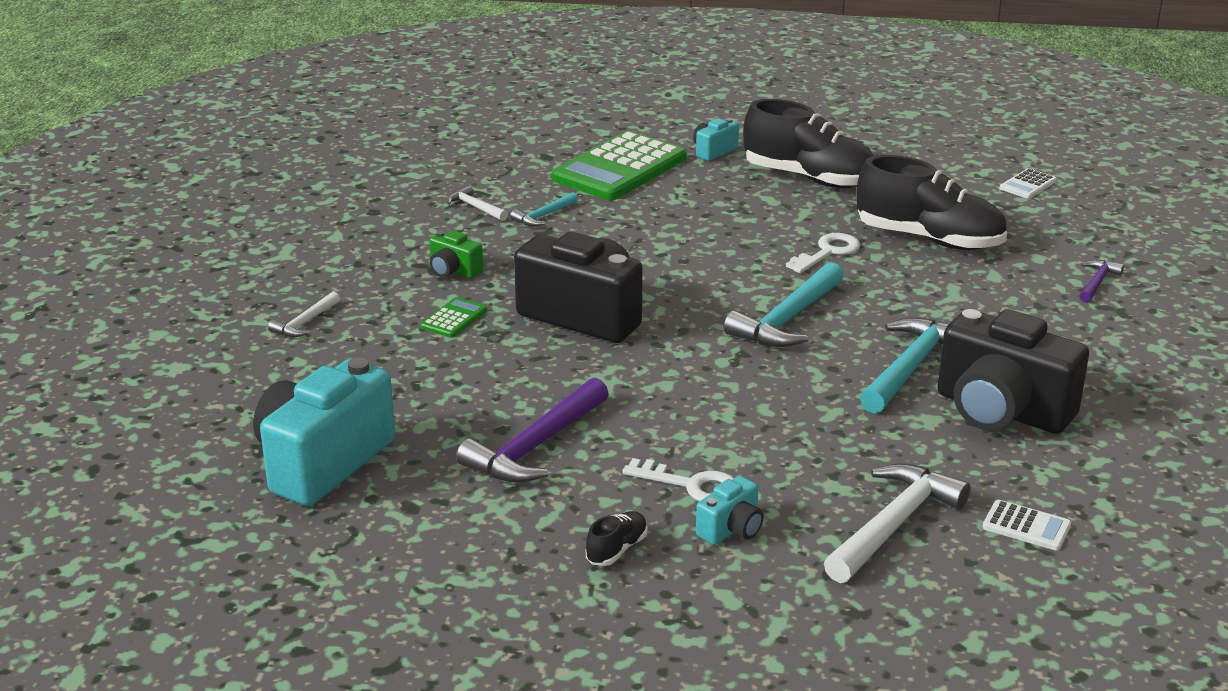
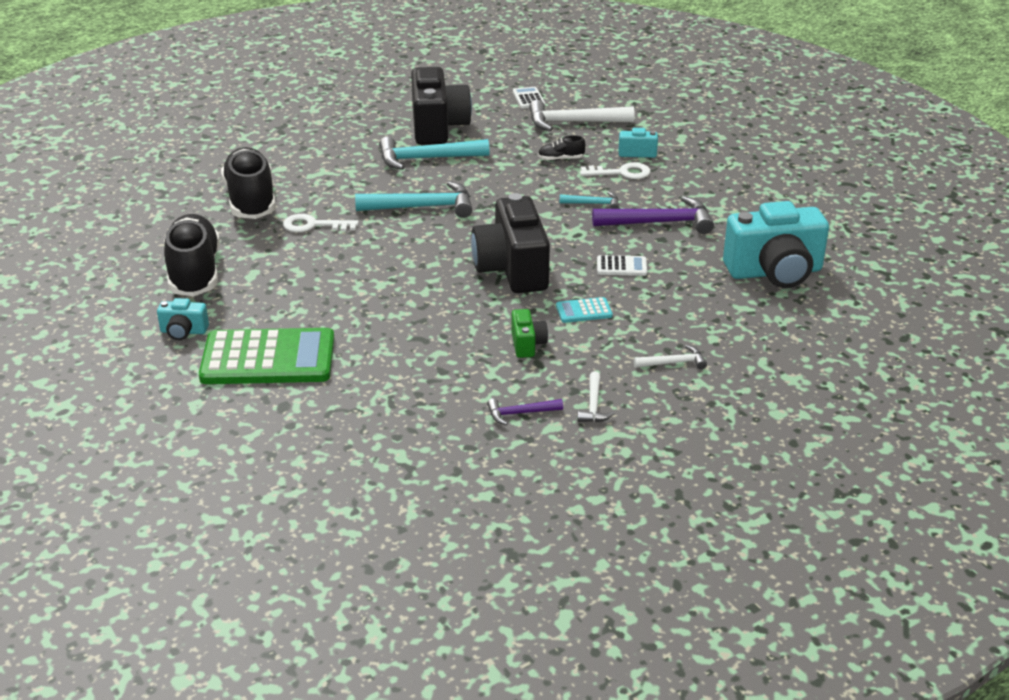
camera: 130 degrees left, 5 degrees up
green calculator [420,297,487,338] -> turquoise calculator [556,297,613,323]
white hammer [447,185,508,221] -> white hammer moved to [577,371,615,422]
turquoise hammer [510,192,578,226] -> turquoise hammer moved to [560,191,619,209]
black shoe [586,511,648,566] -> black shoe moved to [538,135,586,161]
white key [622,458,734,501] -> white key turned 105 degrees clockwise [580,162,651,179]
white calculator [1000,168,1057,199] -> white calculator moved to [597,255,647,276]
purple hammer [1079,260,1124,303] -> purple hammer moved to [487,398,563,425]

